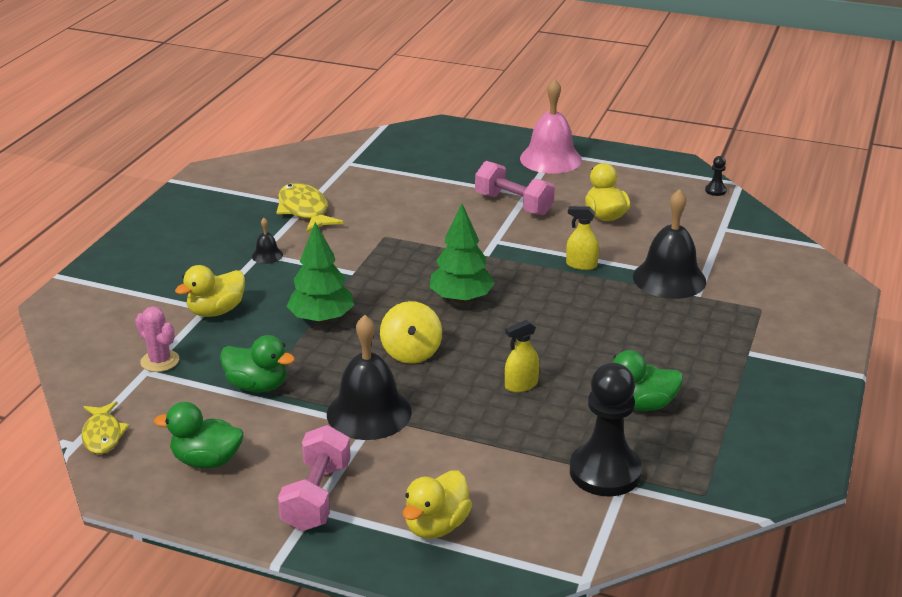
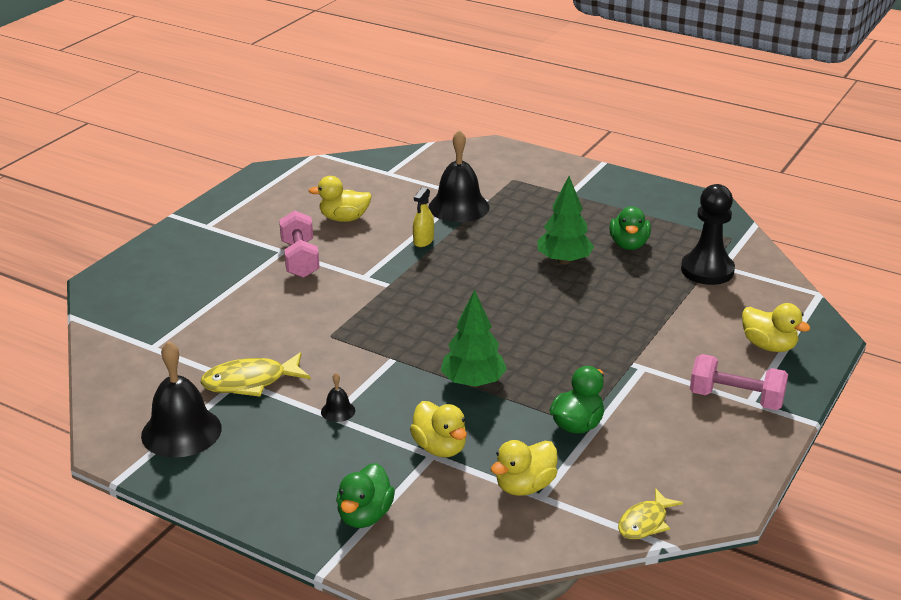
camera: 80 degrees left, 0 degrees up
yellow fish [81,402,129,454] -> yellow fish turned 135 degrees clockwise [618,488,683,539]
pink cactus [135,306,179,372] -> yellow duck [491,440,558,496]
green duck [154,402,243,468] -> green duck moved to [336,463,395,528]
black bell [327,315,412,440] -> black bell moved to [141,341,222,458]
yellow spinning top [380,301,442,364] -> none
green tree [430,204,495,303] -> green tree moved to [538,176,594,264]
pink dumbbell [475,161,555,215] -> pink dumbbell turned 60 degrees counterclockwise [279,210,320,278]
yellow spray bottle [505,320,540,392] -> none
pink bell [520,79,582,174] -> none
black pawn [705,156,727,196] -> none

